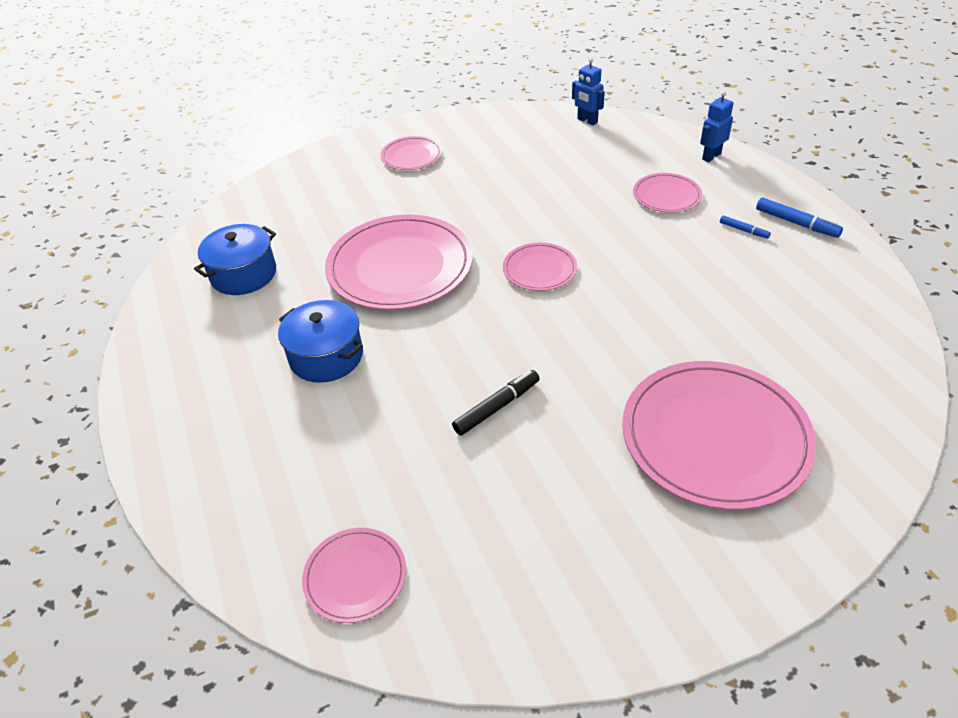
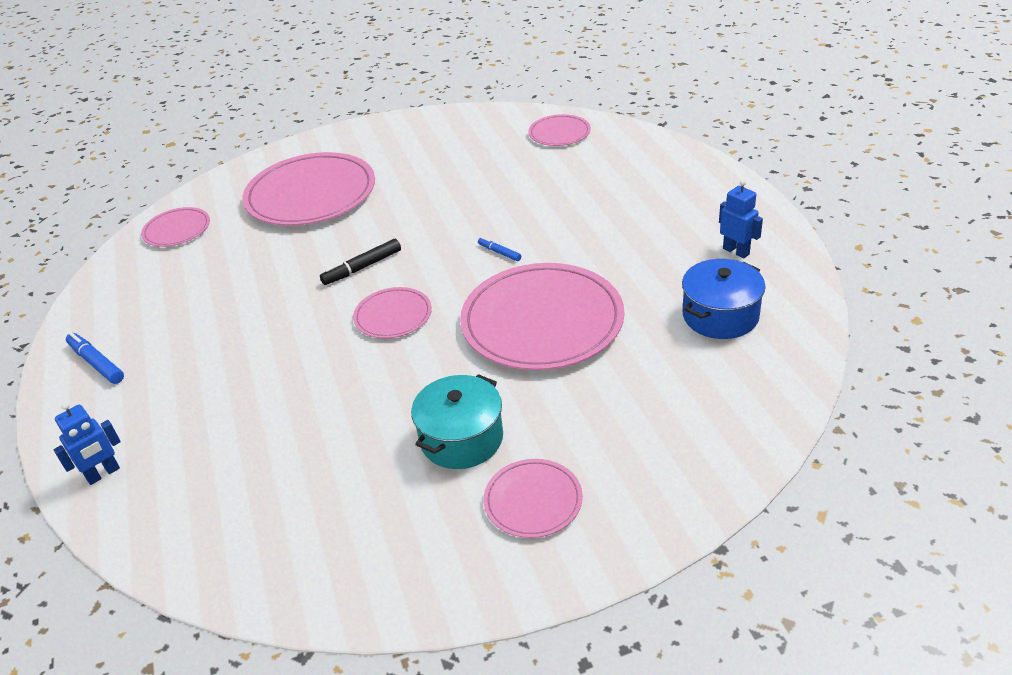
camera: 175 degrees left, 5 degrees down
blue pot [278,300,363,383] -> none
black marker [452,370,540,436] -> black marker moved to [320,239,401,285]
blue robot [572,58,605,125] -> blue robot moved to [719,179,763,259]
pink plate [633,173,702,213] -> pink plate moved to [141,207,210,247]
blue marker [720,215,771,239] -> blue marker moved to [478,237,521,261]
none -> turquoise pot [411,374,503,469]

